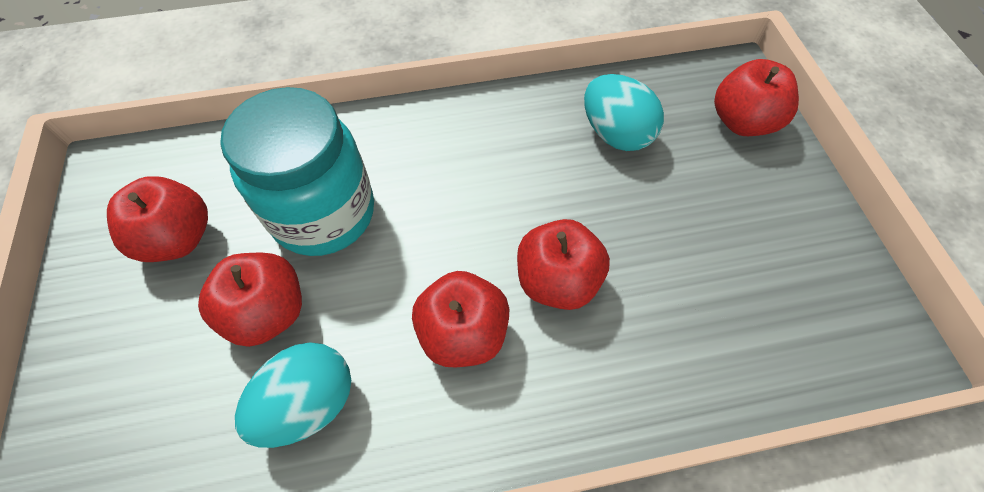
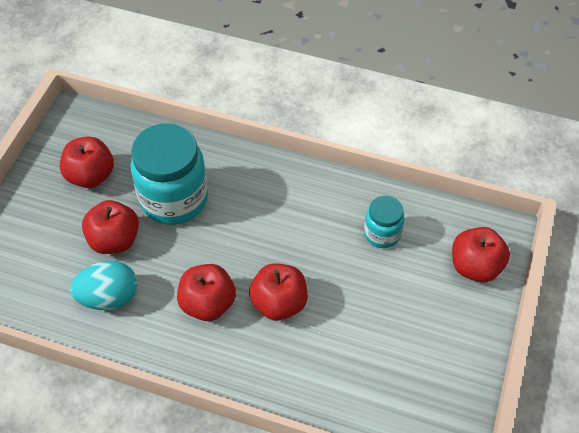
camera: 30 degrees right, 5 degrees down
turquoise egg [584,74,664,151] -> turquoise jar [364,196,405,248]

